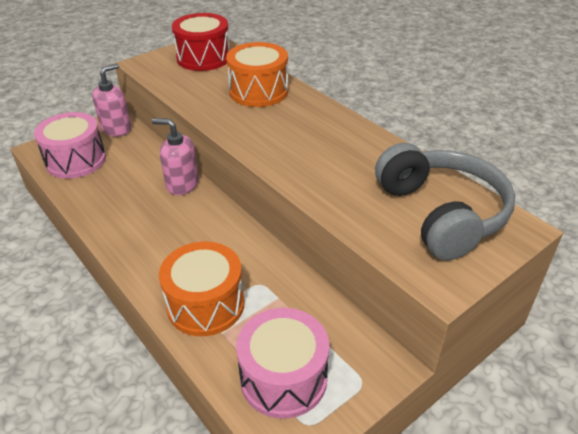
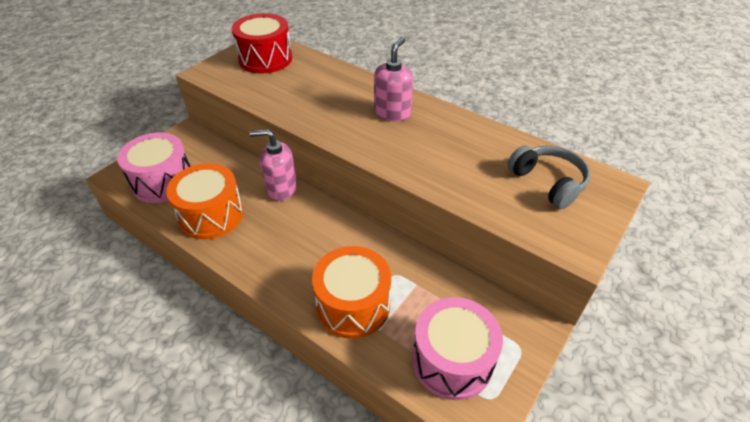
camera: 15 degrees left, 5 degrees up
pink soap dispenser [92,63,131,137] -> pink soap dispenser moved to [374,37,413,121]
orange drum [226,42,288,107] -> orange drum moved to [166,163,244,239]
grey headphones [375,143,515,260] -> grey headphones [507,146,590,209], size x0.62

